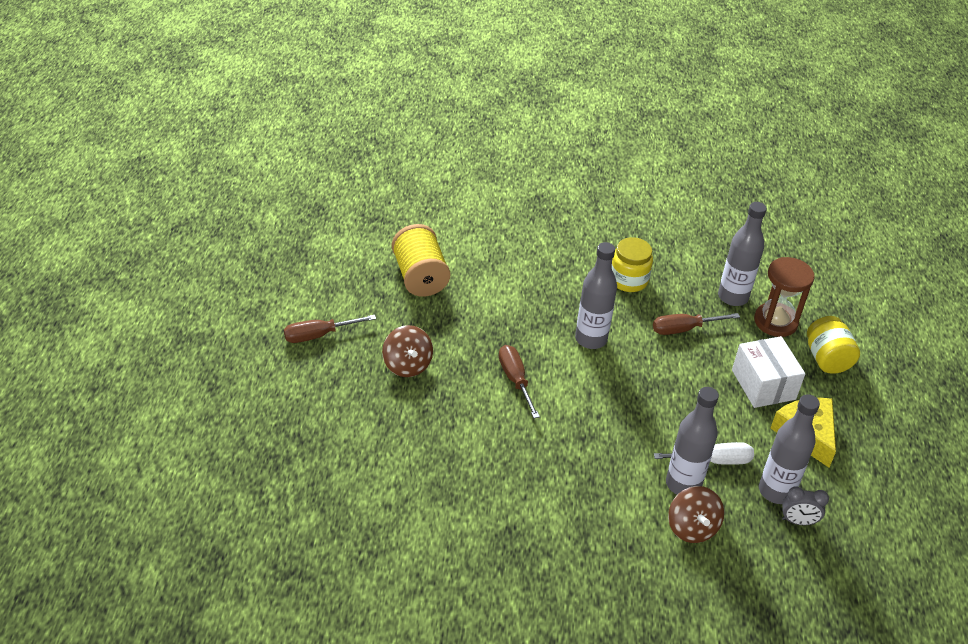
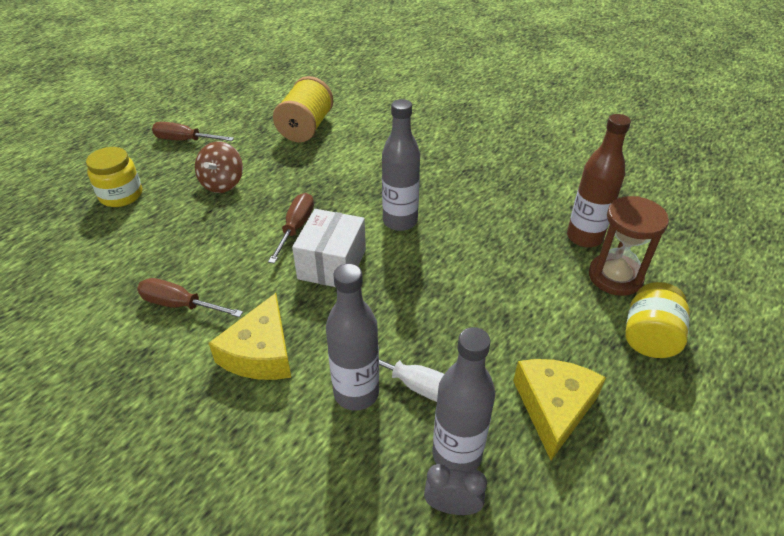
camera: 35 degrees right, 0 degrees up
yellow jar [612,237,653,292] -> yellow jar moved to [86,147,142,207]
brown screwdriver [653,313,740,335] -> brown screwdriver moved to [137,278,243,317]
brown spinning top [668,486,724,543] -> none
grey bottle [718,202,767,306] -> brown bottle [567,114,631,248]
white box [732,336,805,408] -> white box moved to [292,209,366,287]
grey clock [782,487,829,525] -> grey clock turned 150 degrees clockwise [424,464,487,515]
none -> yellow cheese [209,293,291,380]

